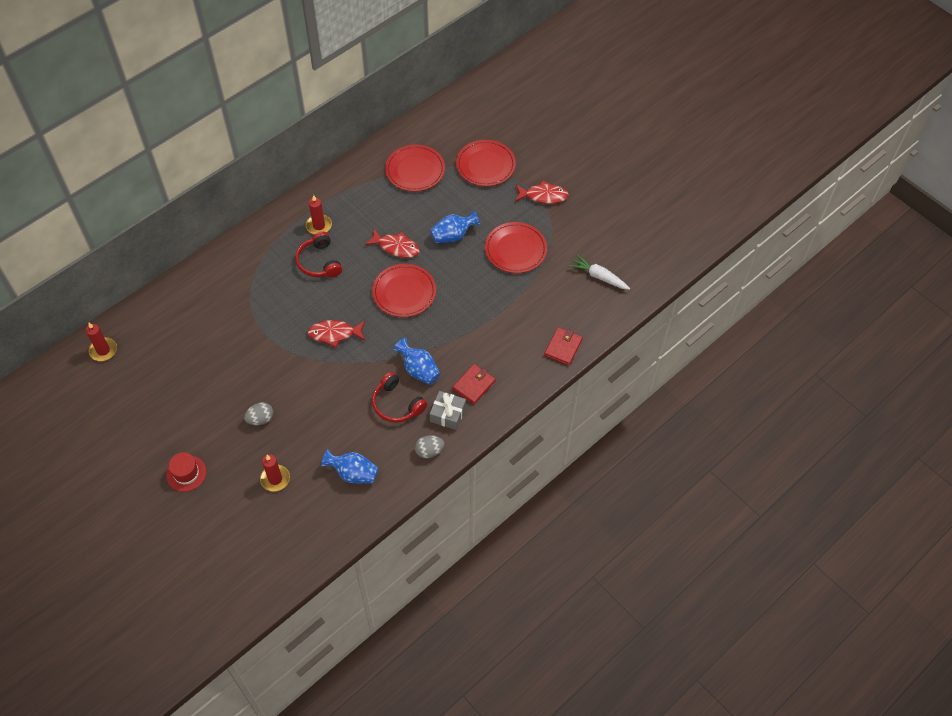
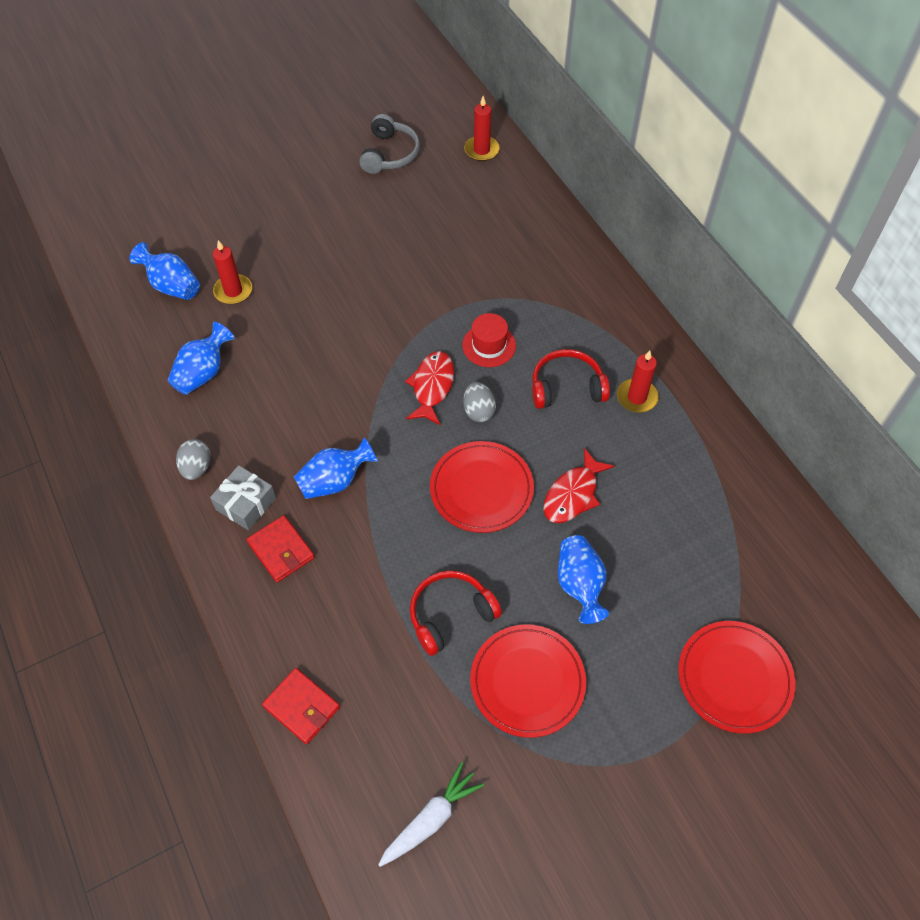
camera: 105 degrees right, 0 degrees up
red hat [166,452,206,492] -> red hat moved to [462,313,516,367]
grey egg [244,402,273,425] -> grey egg moved to [463,382,496,422]
red headphones [372,372,427,423] -> red headphones moved to [410,570,502,656]
red plate [385,145,445,192] -> none
red fish [515,180,569,204] -> none
none -> blue vase [129,242,200,300]
none -> grey headphones [359,114,420,174]

